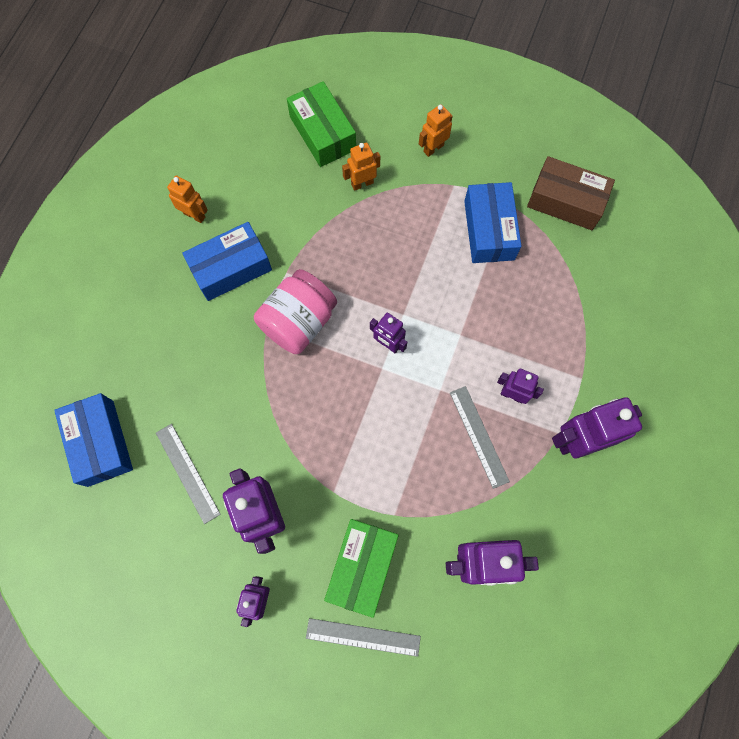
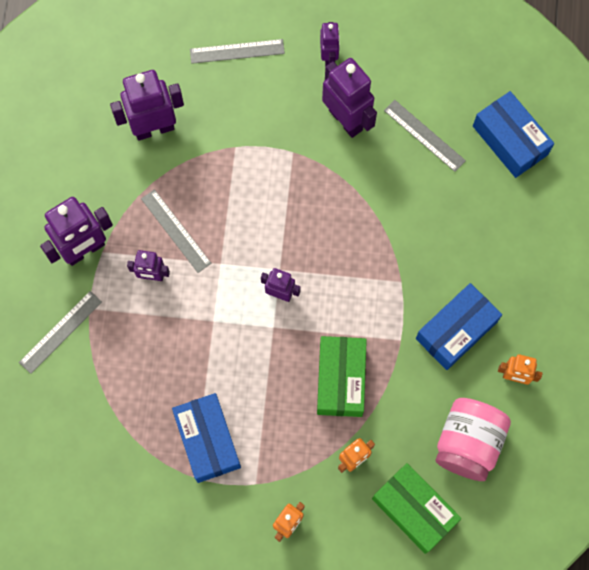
camera: 165 degrees right, 0 degrees up
pink jar [254,269,337,354] -> pink jar moved to [435,398,511,481]
green box [324,519,399,618] -> green box moved to [317,336,367,417]
brown box [527,156,615,230] -> none
none -> grey ruler [19,291,102,374]

